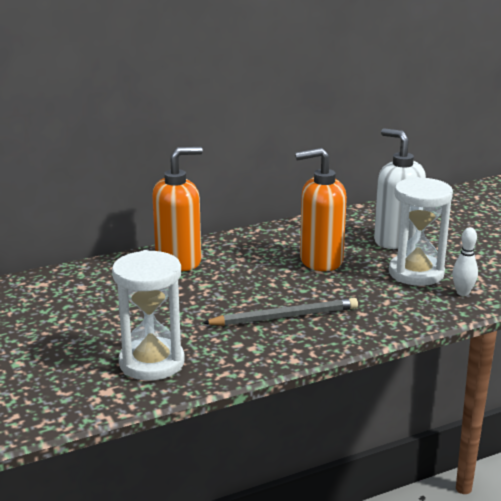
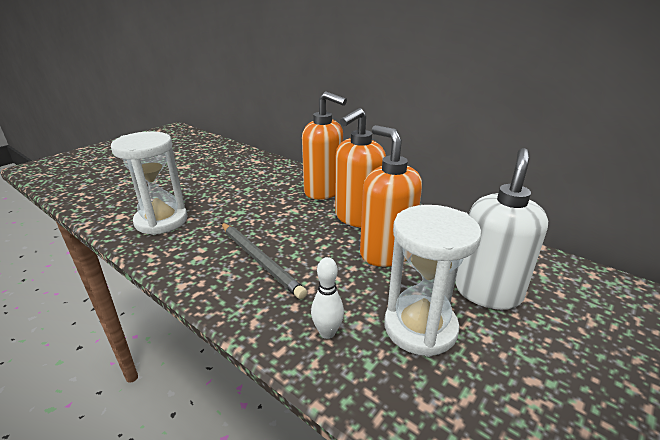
camera: 65 degrees right, 5 degrees up
white bowling pin [452,228,478,296] -> white bowling pin moved to [311,257,344,339]
none -> orange soap dispenser [335,108,386,227]

